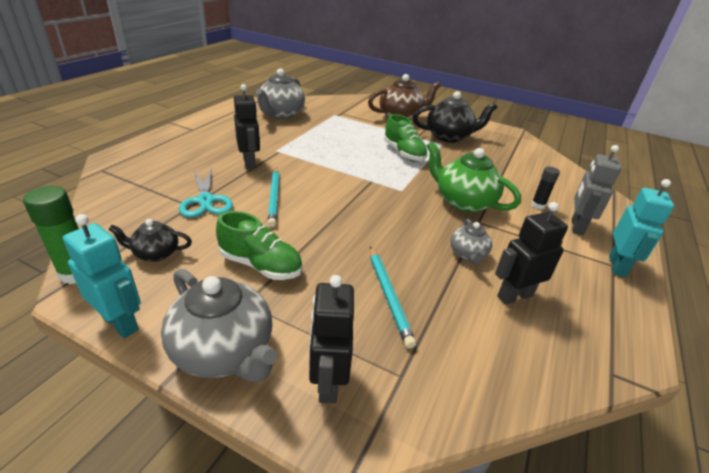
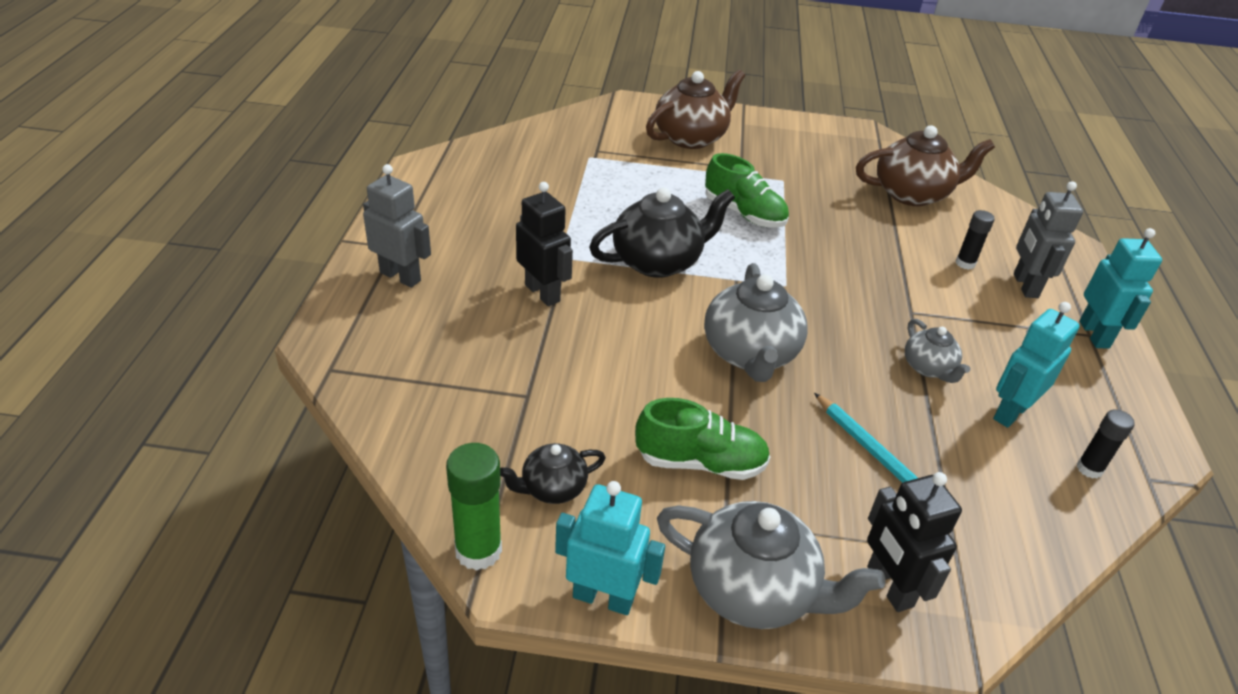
camera: 20 degrees left, 5 degrees up
turquoise scissors [179,167,233,218] -> none
grey teapot [256,68,305,119] -> grey teapot moved to [704,263,808,382]
turquoise pencil [267,167,280,227] -> none
black teapot [413,91,498,143] -> black teapot moved to [589,187,735,278]
green teapot [427,141,521,213] -> none
black robot [495,202,568,305] -> turquoise robot [993,302,1080,428]
none -> grey robot [363,164,431,288]
none -> brown teapot [856,125,995,206]
none -> black glue stick [1077,409,1135,479]

